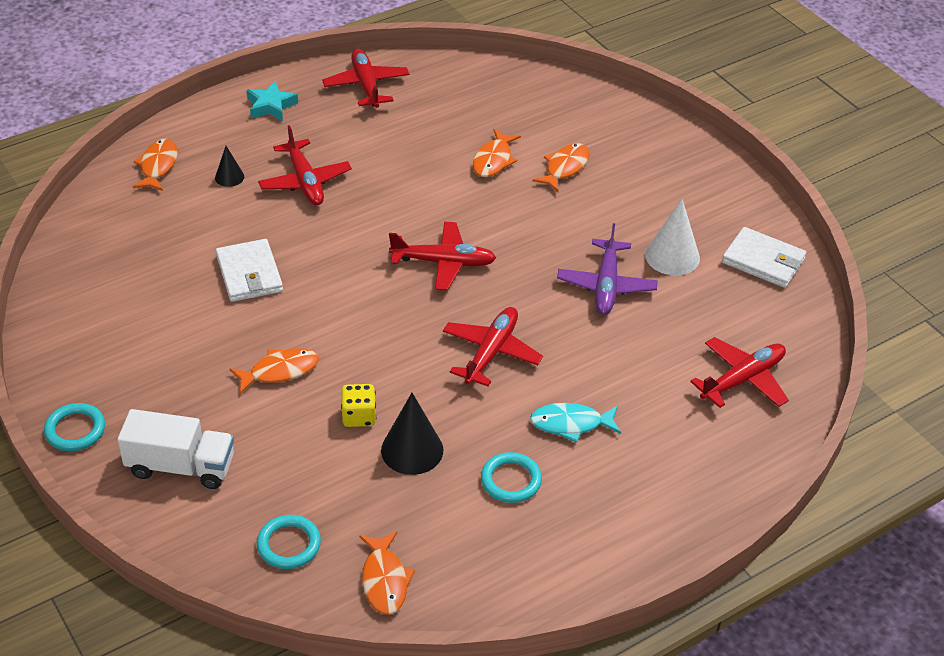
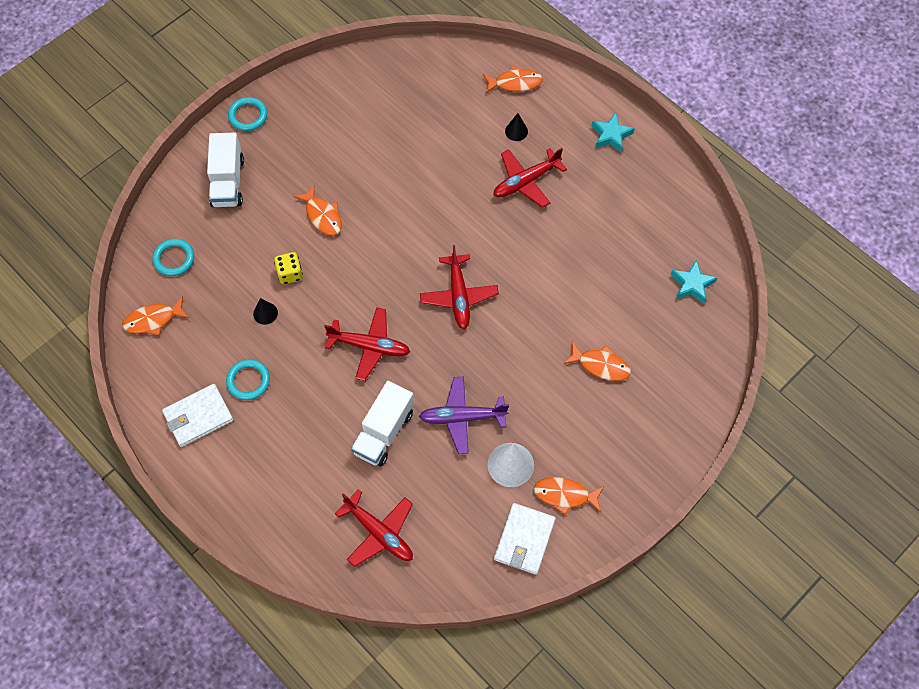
camera: 80 degrees right, 20 degrees up
white wallet [216,239,283,302] -> white wallet moved to [162,384,233,447]
red plane [322,49,409,108] -> none
black cone [381,393,443,475] -> black cone [253,298,278,325], size x0.56
orange fish [473,129,521,177] -> orange fish moved to [534,477,604,515]
turquoise fish [530,403,621,442] -> none
none -> white truck [351,381,414,466]
none -> turquoise star [670,260,717,304]

